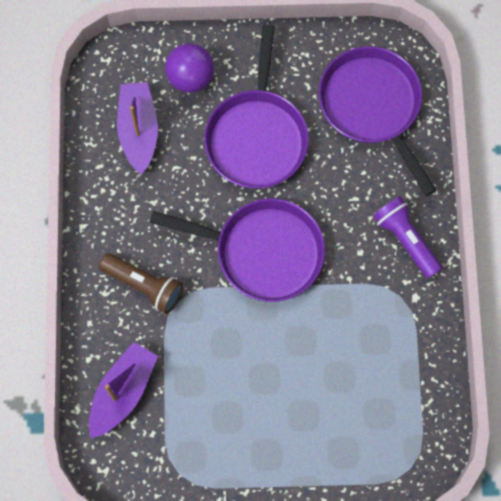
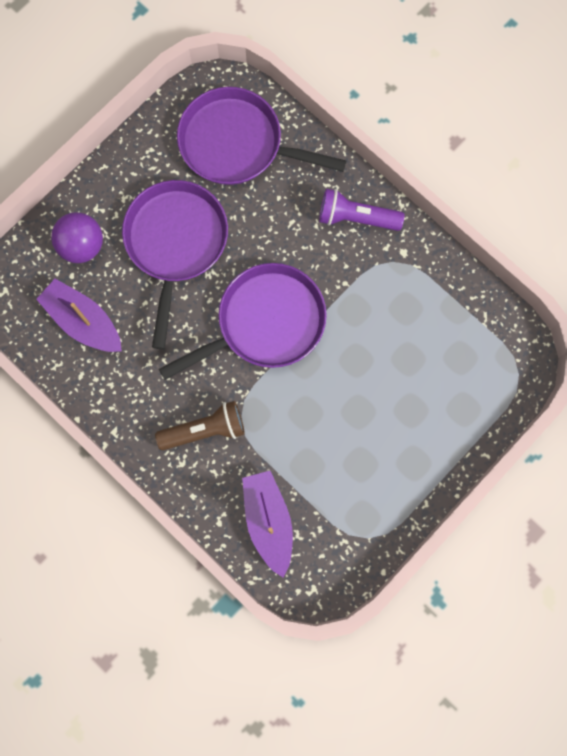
camera: 45 degrees left, 5 degrees up
purple pan [204,24,309,188] -> purple pan turned 135 degrees counterclockwise [122,180,228,349]

